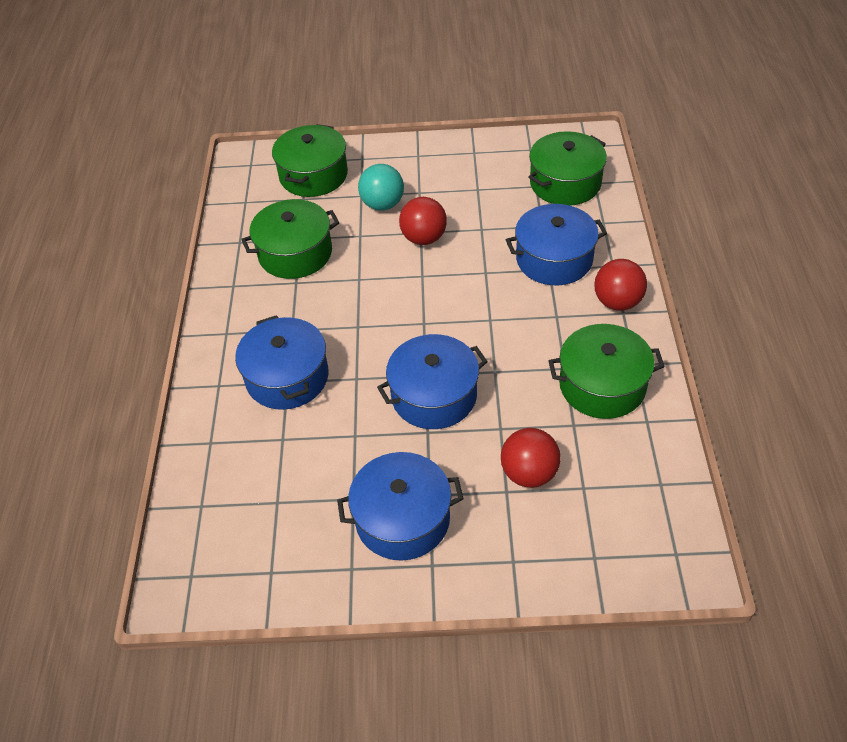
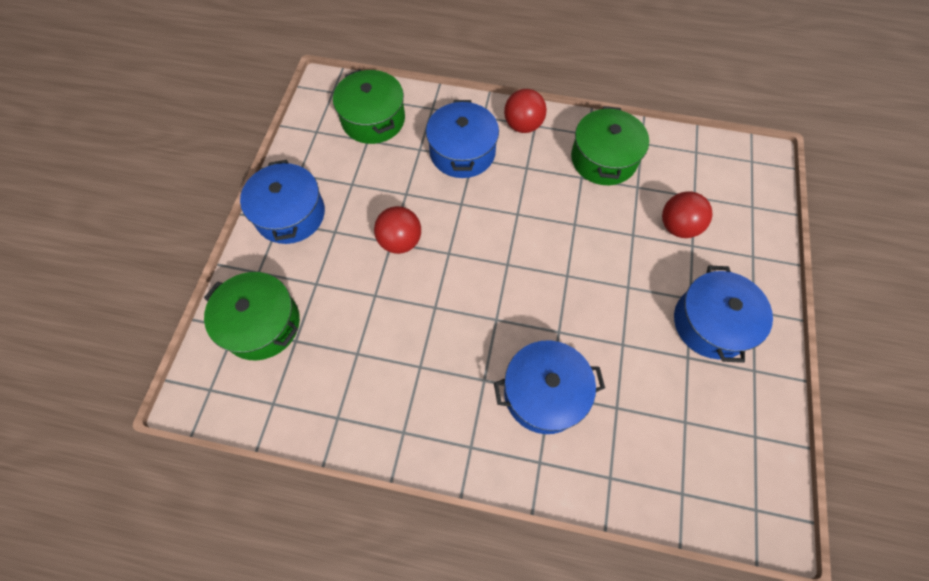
camera: 80 degrees left, 15 degrees up
green pot [241,199,339,279] -> none
turquoise ball [358,164,404,211] -> none
blue pot [377,334,488,429] -> blue pot moved to [240,160,325,244]

